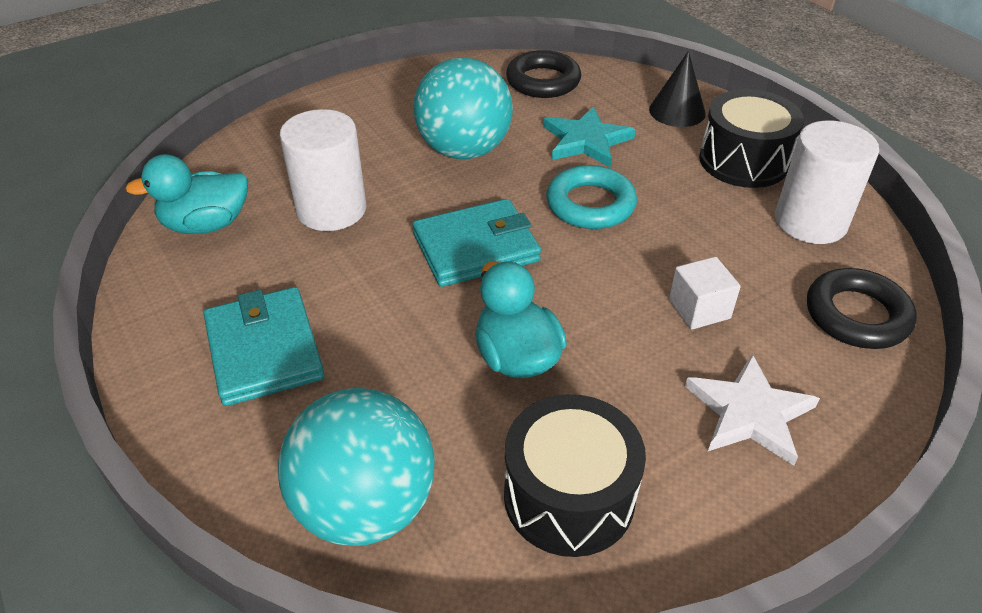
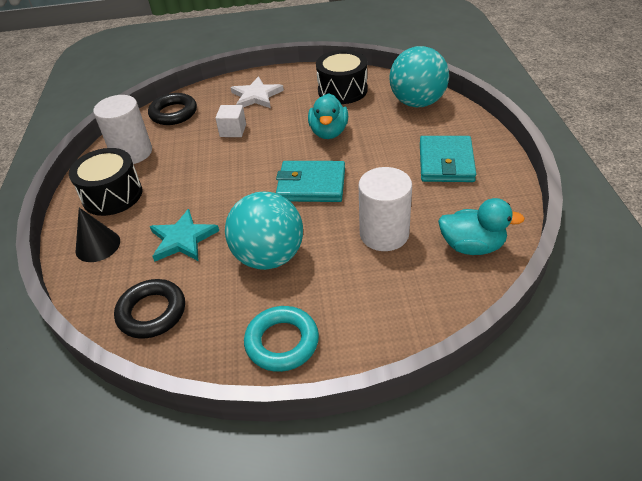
camera: 150 degrees left, 0 degrees up
turquoise ring [546,165,637,229] -> turquoise ring moved to [244,306,319,372]

